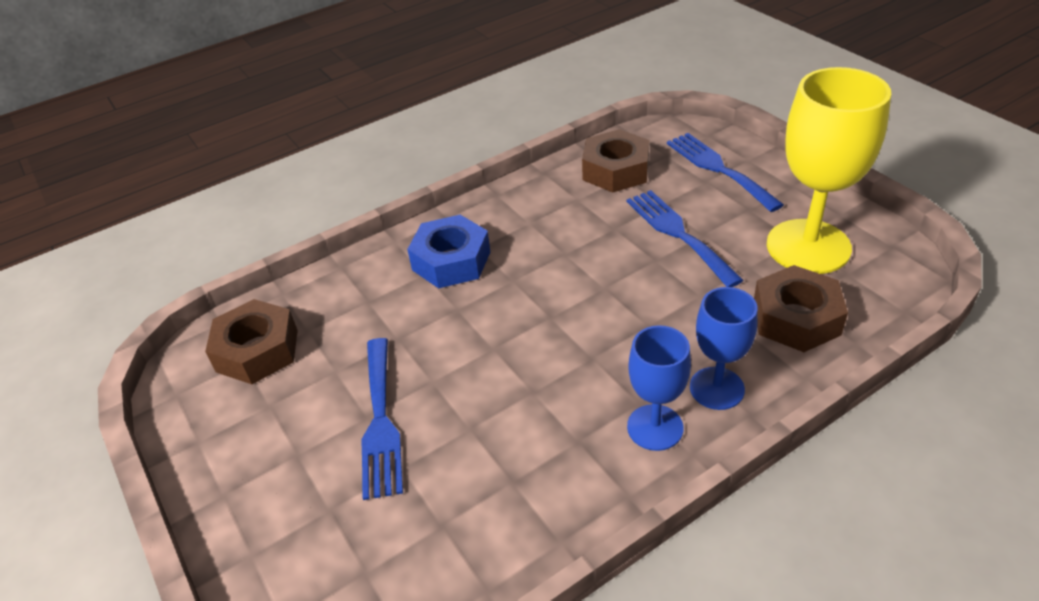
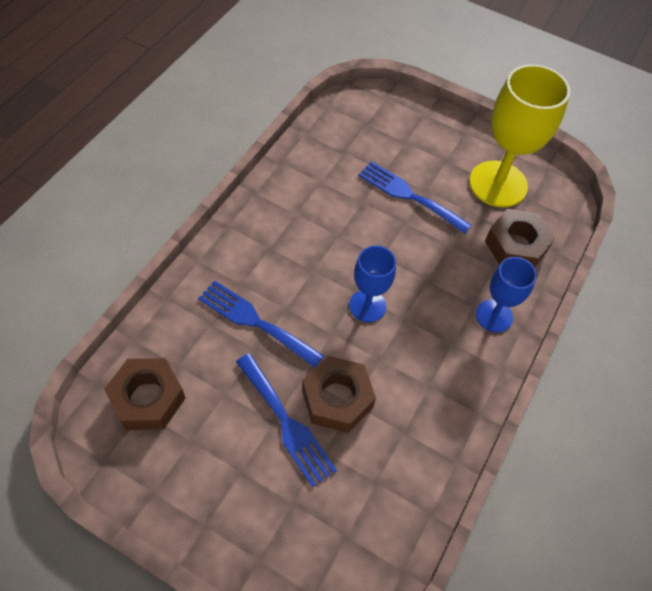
camera: 35 degrees left, 15 degrees up
blue nut [407,215,490,288] -> none
brown nut [582,129,650,192] -> brown nut moved to [302,356,376,433]
blue goblet [627,325,691,451] -> blue goblet moved to [349,245,396,322]
blue fork [667,133,784,212] -> blue fork moved to [198,280,324,368]

